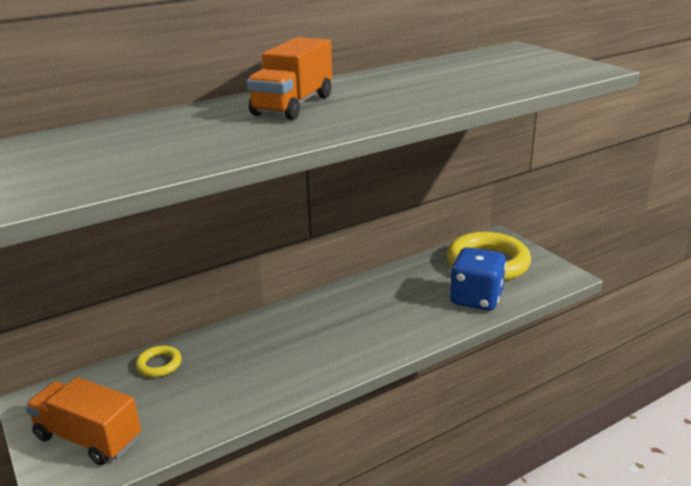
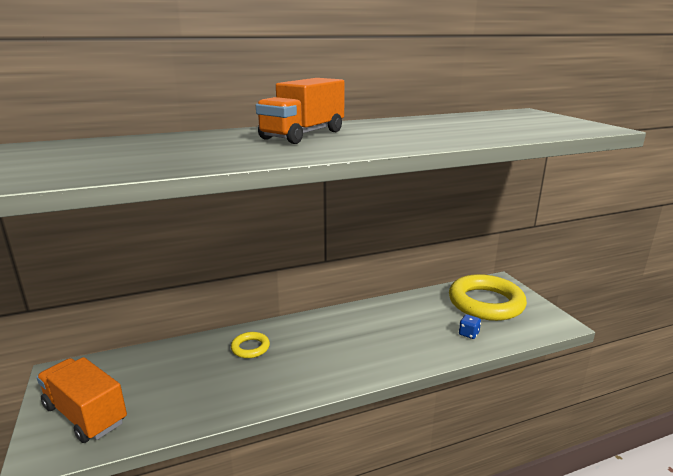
camera: 10 degrees right, 5 degrees down
yellow ring [135,346,181,377] -> yellow ring moved to [231,332,270,358]
blue dice [450,247,506,311] -> blue dice [459,314,481,339], size x0.40

